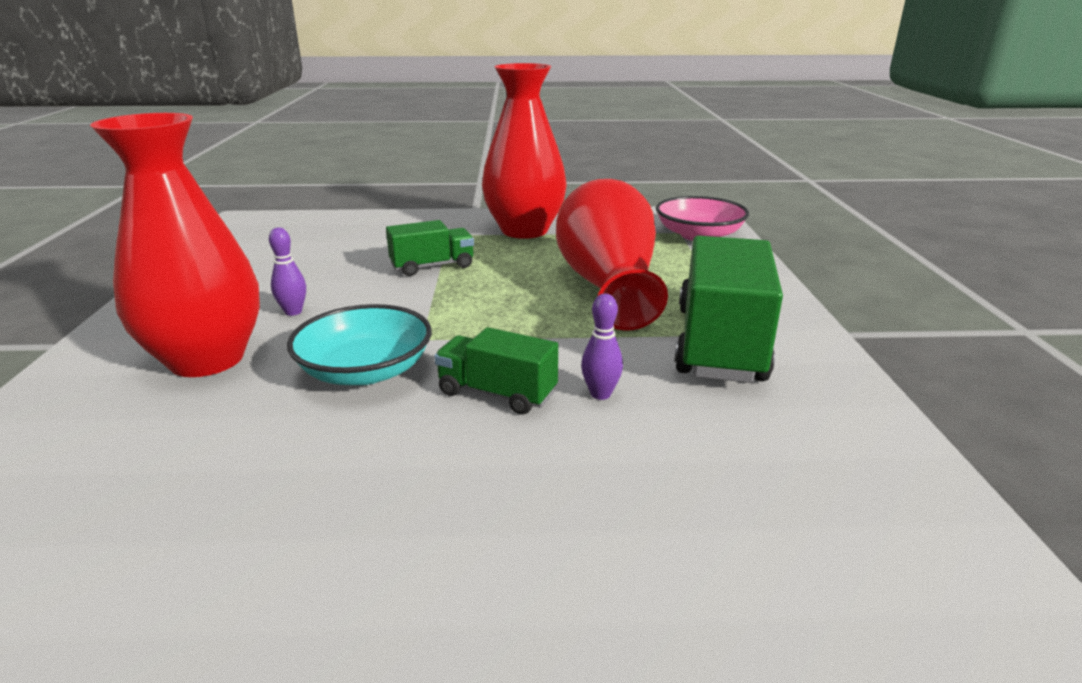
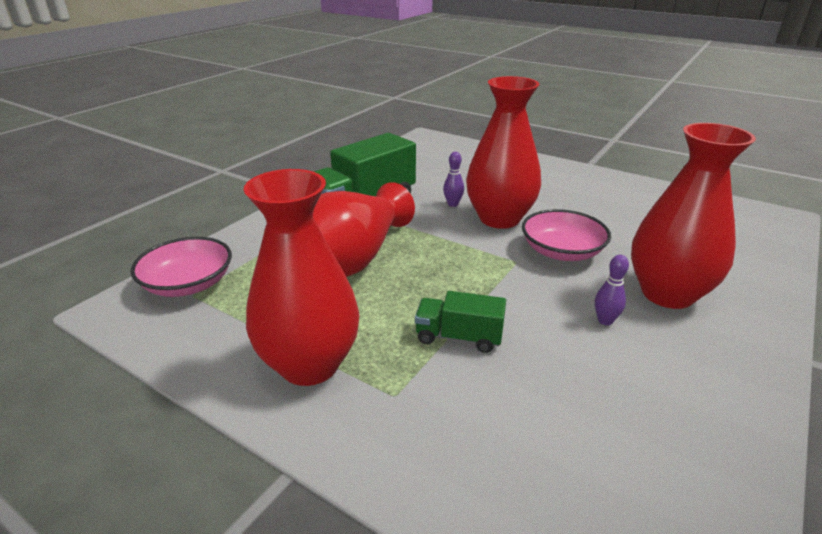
camera: 145 degrees left, 5 degrees up
turquoise bowl [287,304,432,385] -> pink bowl [522,209,611,261]
green truck [434,327,558,415] -> red vase [466,76,541,229]

